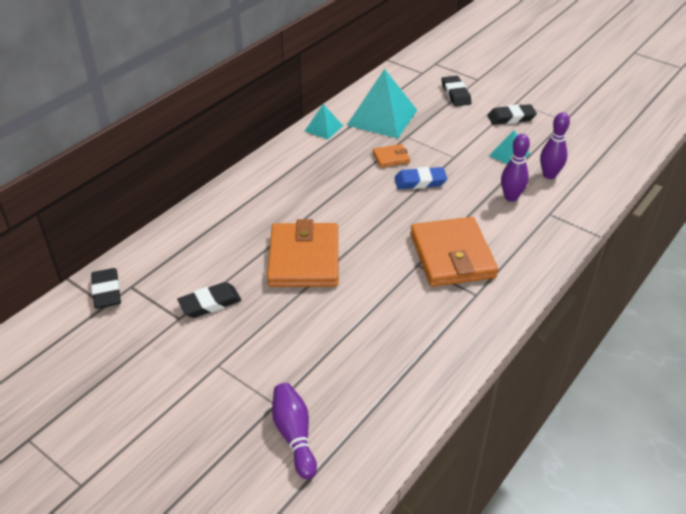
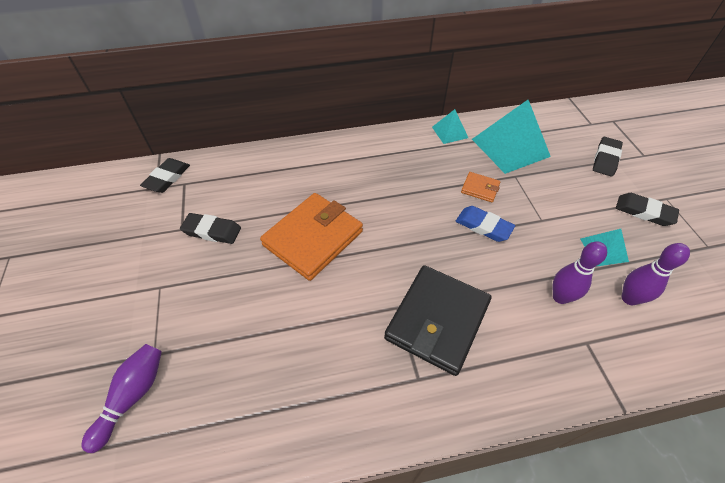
camera: 40 degrees right, 10 degrees up
orange wallet [410,217,498,287] -> black wallet [384,265,491,376]

